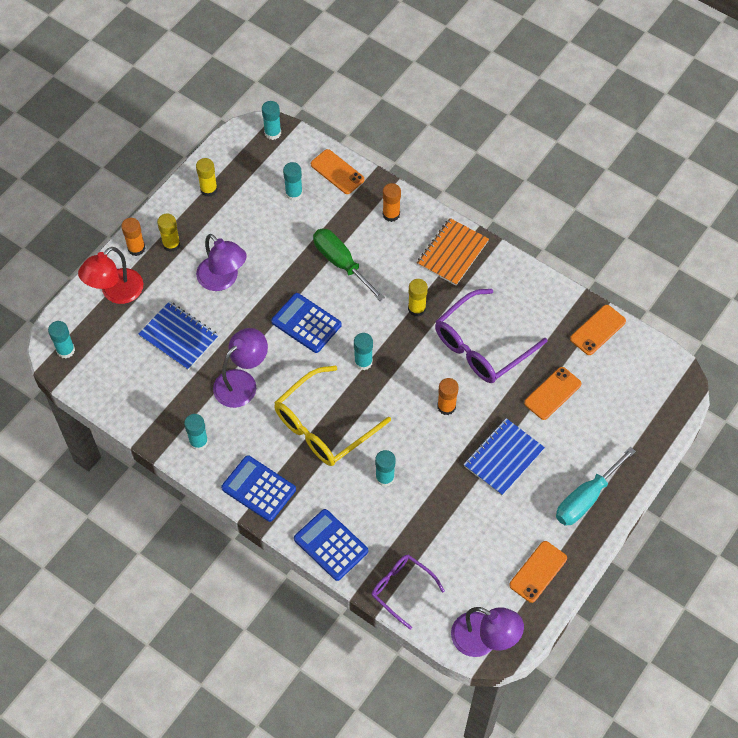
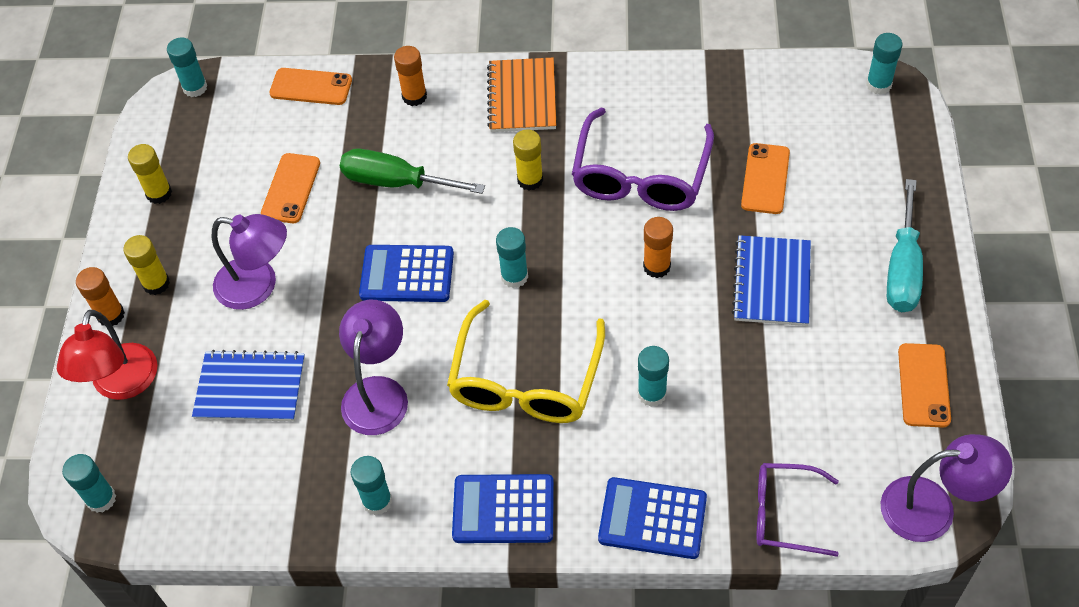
camera: 30 degrees left, 5 degrees down
turquoise glue stick [283,162,303,201] -> turquoise glue stick moved to [866,33,902,95]
orange phone [570,305,626,355] -> orange phone moved to [261,153,320,223]

